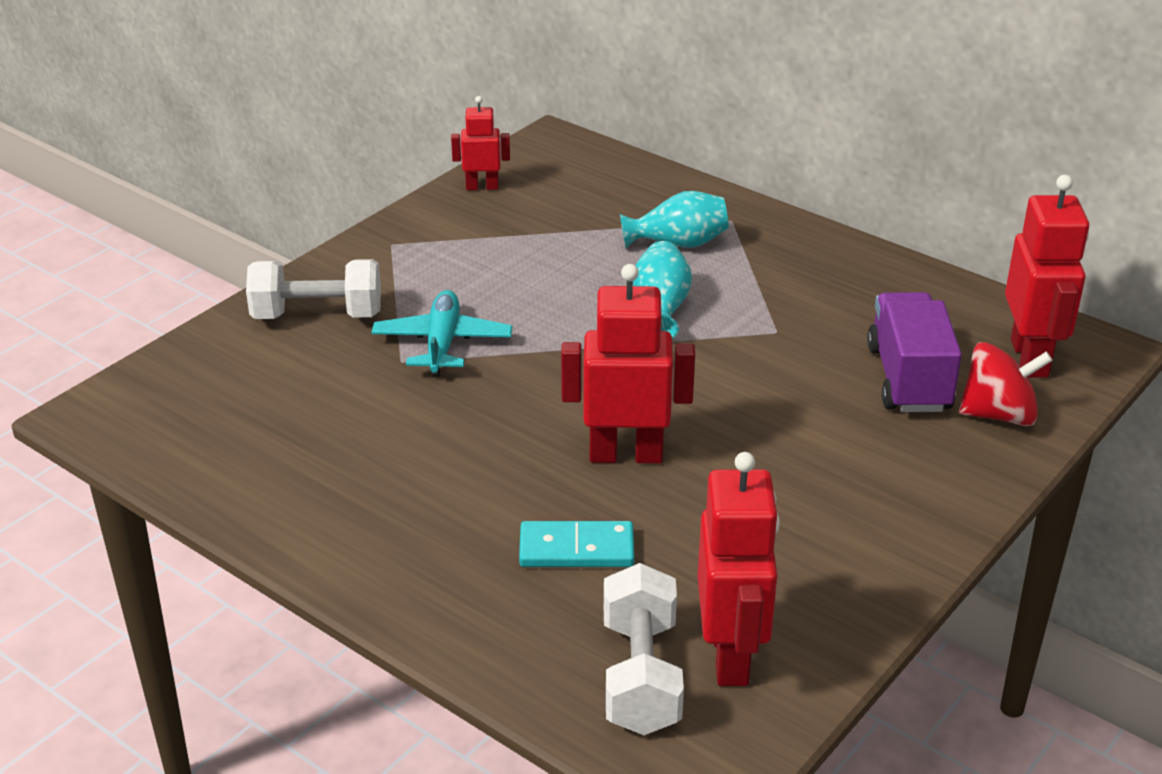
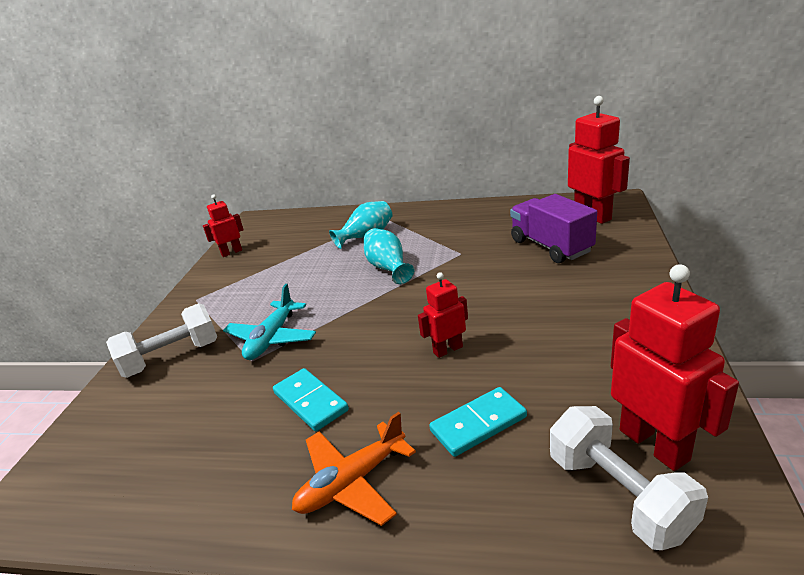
camera: 25 degrees left, 5 degrees down
turquoise plane [371,290,512,377] -> turquoise plane turned 135 degrees counterclockwise [223,284,316,360]
red robot [561,264,695,464] -> red robot [418,272,468,358], size x0.56
red spinning top [959,342,1053,426] -> none
none -> turquoise domino [273,368,349,431]
none -> orange plane [292,412,416,526]

